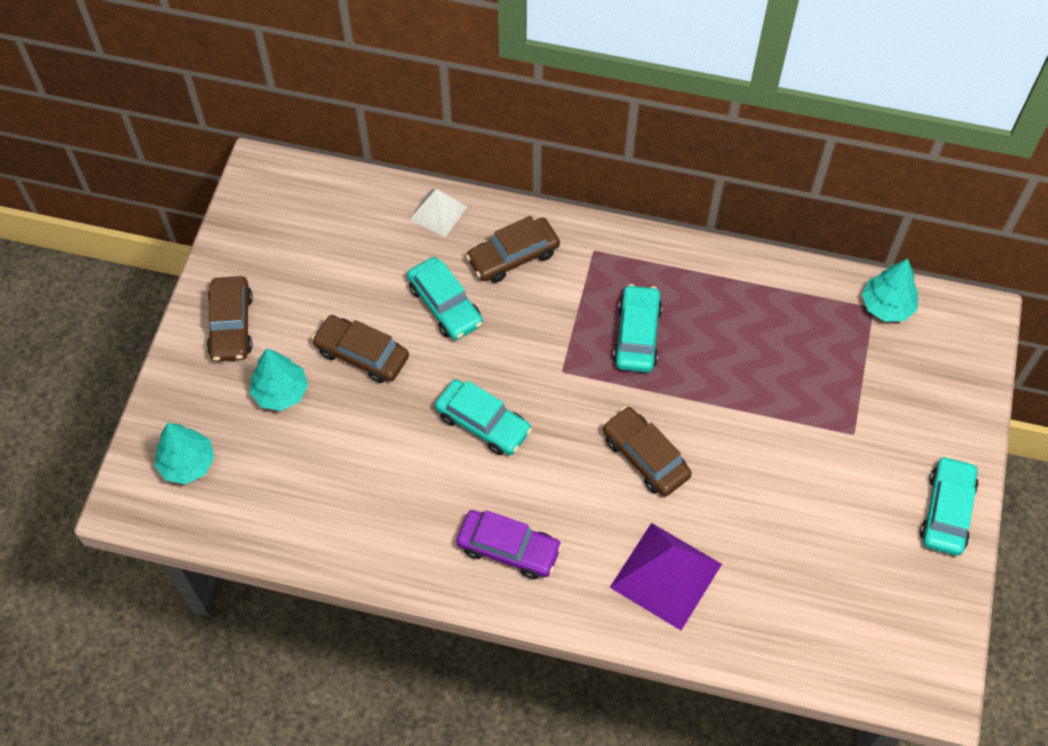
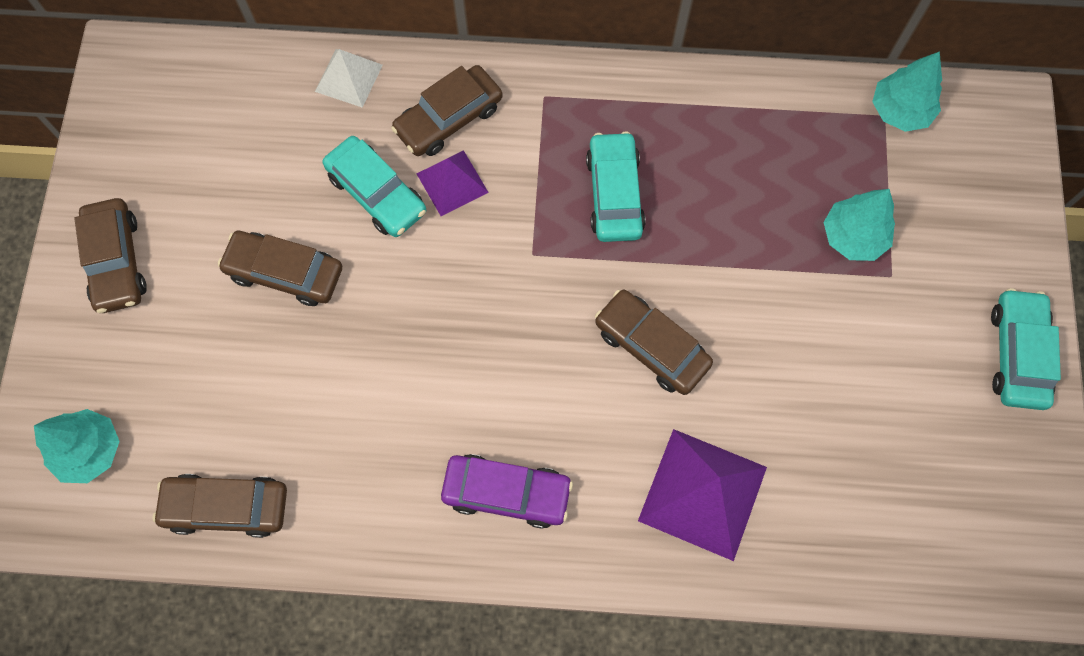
camera: 10 degrees left, 10 degrees up
turquoise tree [250,348,308,411] -> turquoise tree moved to [824,189,895,261]
turquoise car [435,379,532,455] -> none
none -> brown car [153,474,287,538]
none -> purple pyramid [417,150,489,216]

